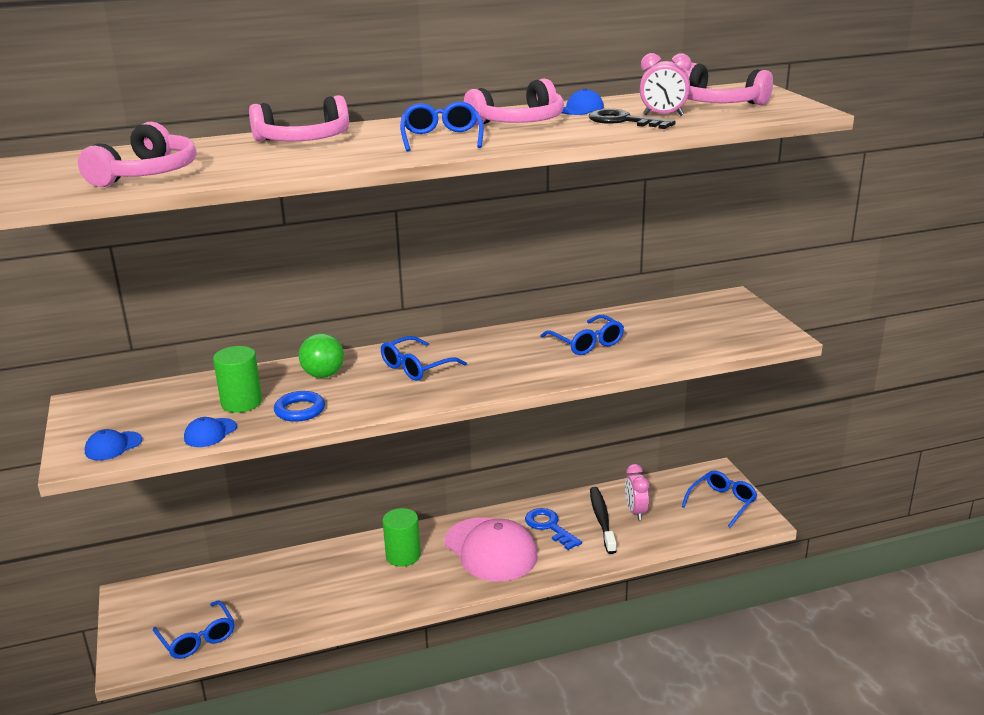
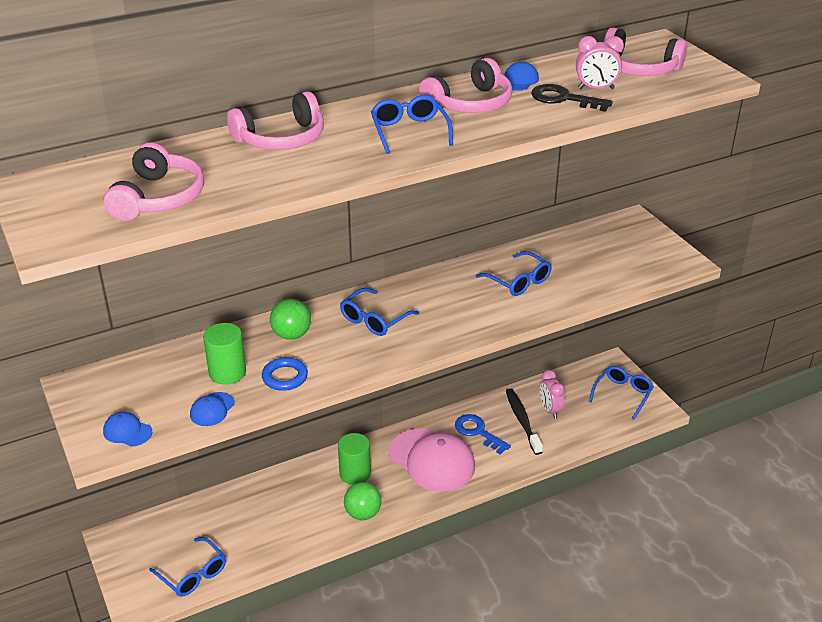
camera: 10 degrees left, 10 degrees up
blue cap [85,429,142,460] -> blue cap turned 75 degrees clockwise [103,412,152,447]
none -> green ball [344,482,381,520]

